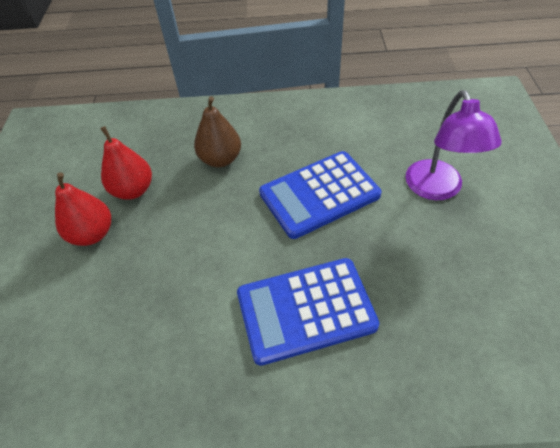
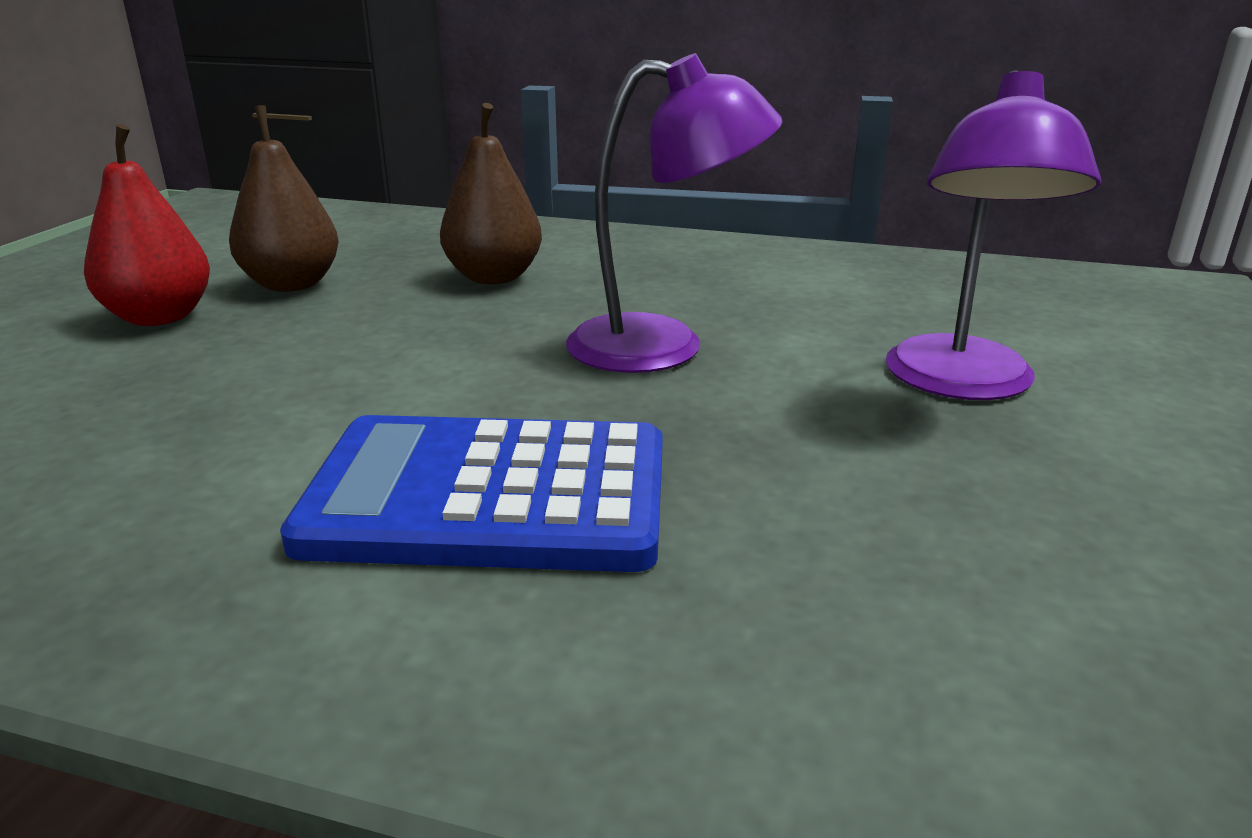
camera: 15 degrees right, 25 degrees down
red pear [100,126,152,200] -> brown pear [229,105,339,292]
blue calculator [259,151,381,239] -> purple lamp [566,53,782,373]

